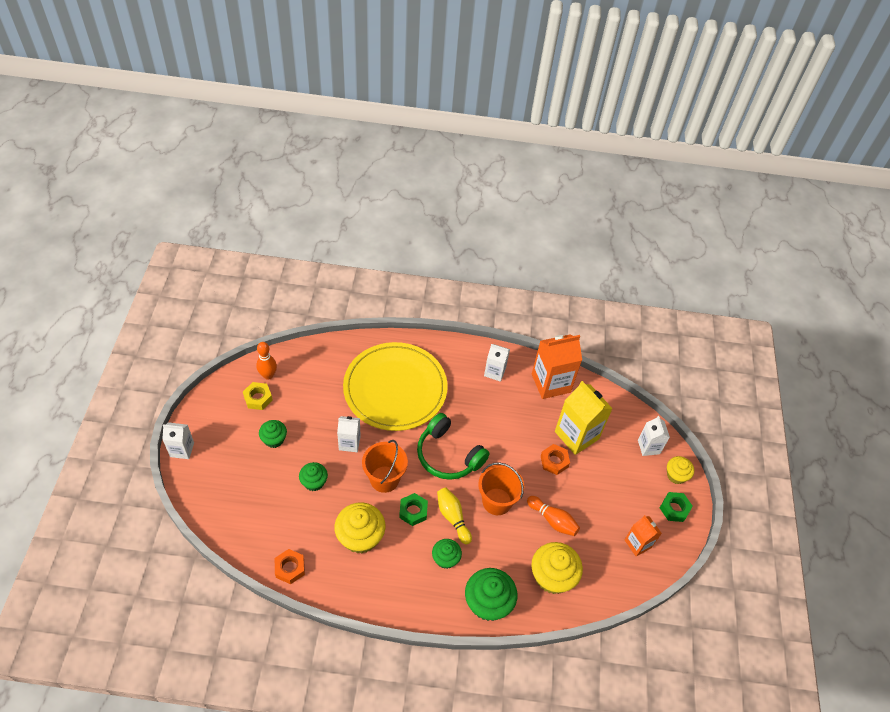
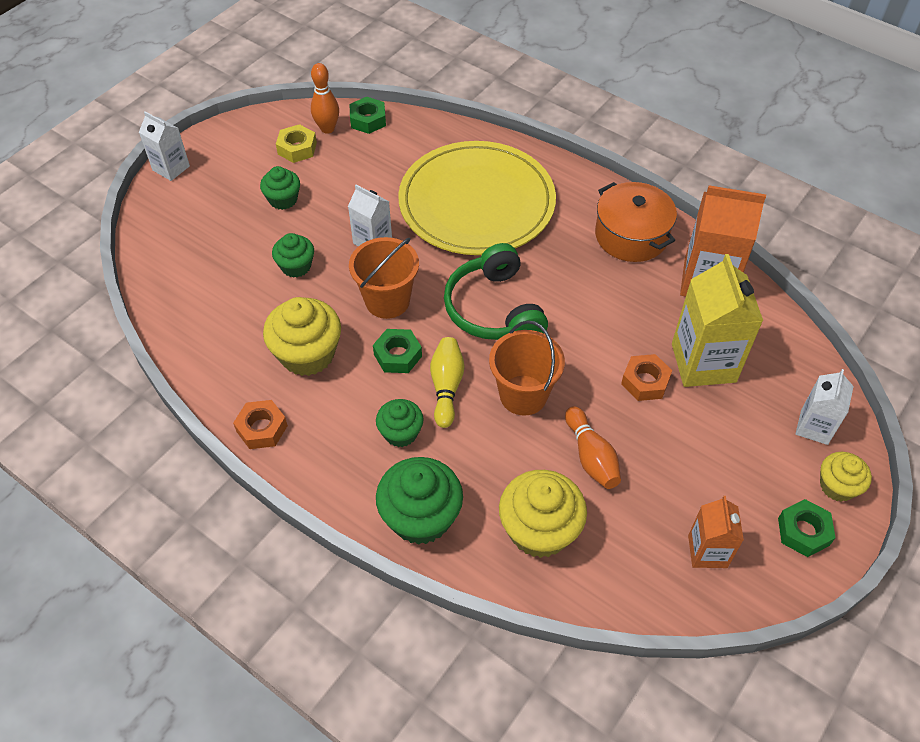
camera: 35 degrees right, 0 degrees up
orange nut [275,549,305,584] -> orange nut moved to [233,400,288,449]
white carton [484,344,510,382] -> orange pot [595,182,677,262]
none -> green nut [349,97,386,134]

